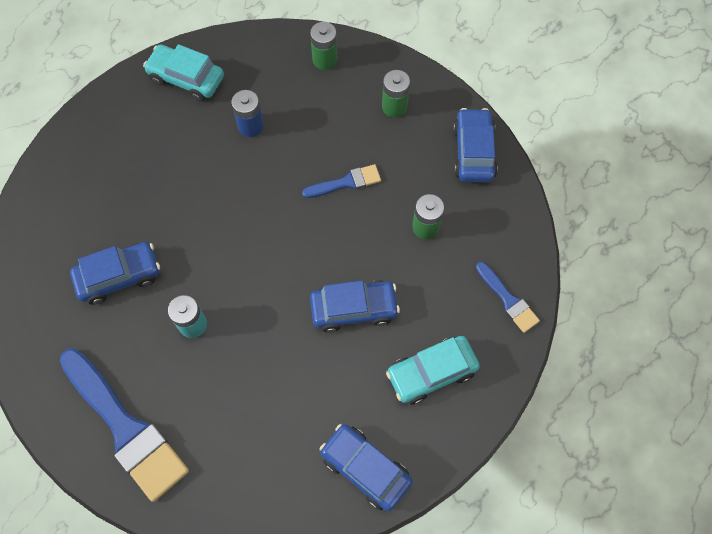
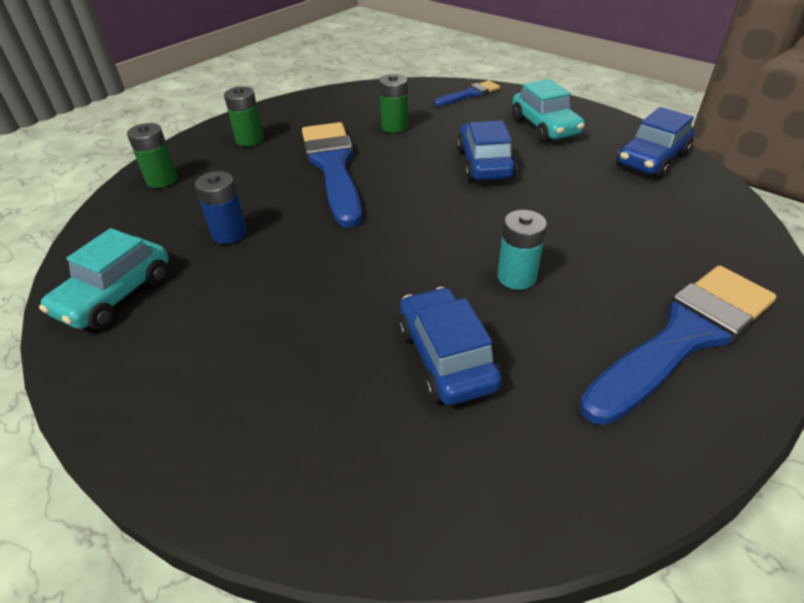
camera: 85 degrees left, 25 degrees down
blue brush [302,164,381,198] -> blue brush [302,122,362,228], size x2.03
blue car [453,108,498,182] -> none

